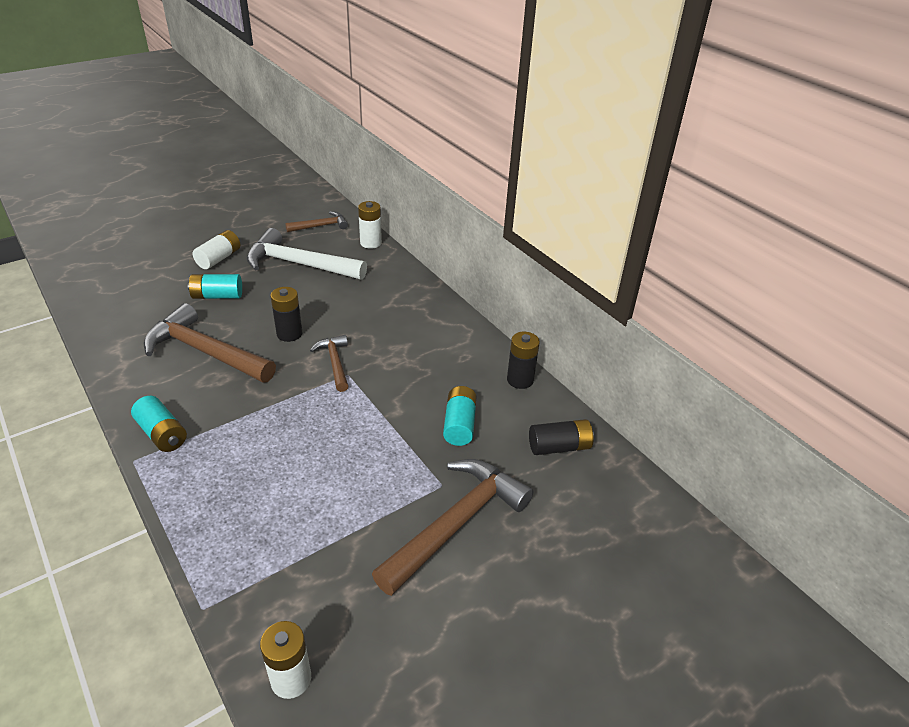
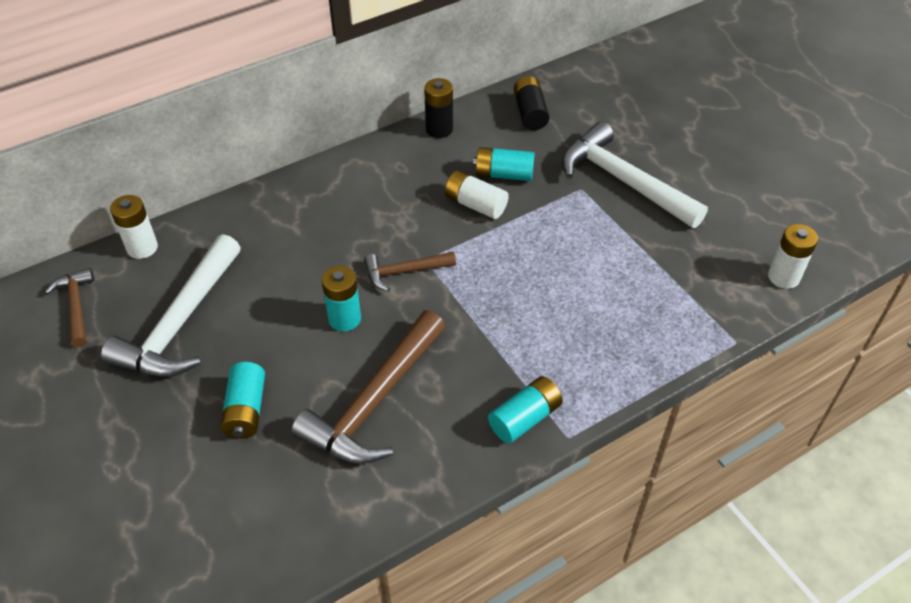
camera: 85 degrees left, 10 degrees up
white battery [193,230,240,269] -> white battery moved to [445,170,509,219]
black battery [270,287,303,342] -> turquoise battery [322,266,361,332]
brown hammer [372,459,533,596] -> white hammer [562,121,708,228]

